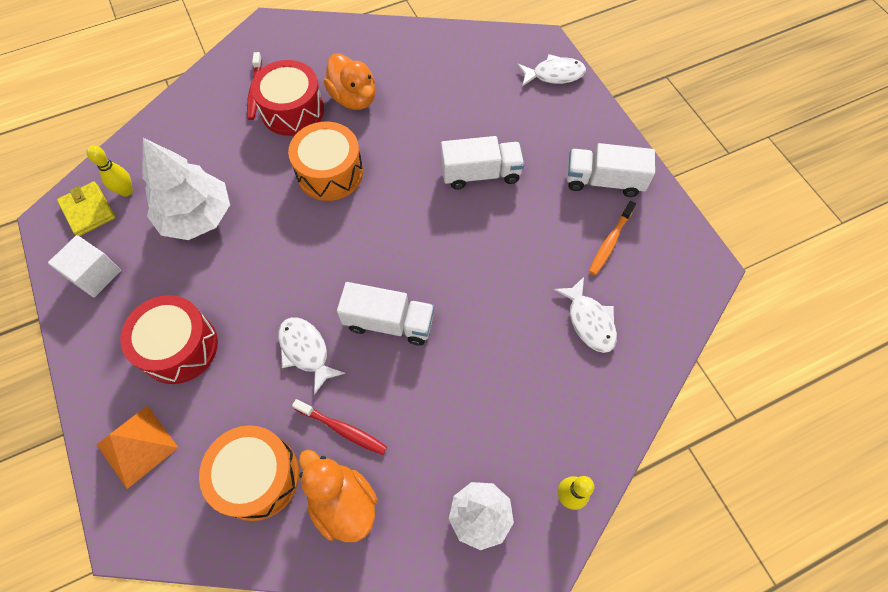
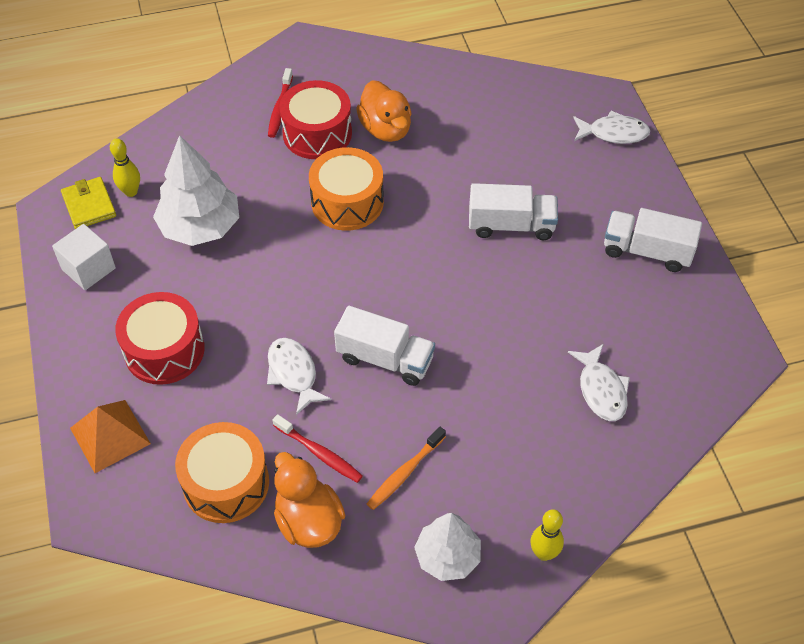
camera: 10 degrees right, 10 degrees down
orange toothbrush [589,201,636,275] -> orange toothbrush moved to [367,427,446,510]

